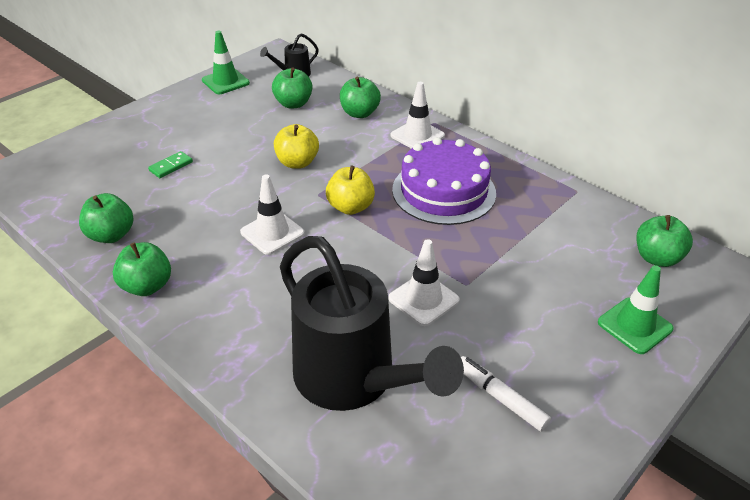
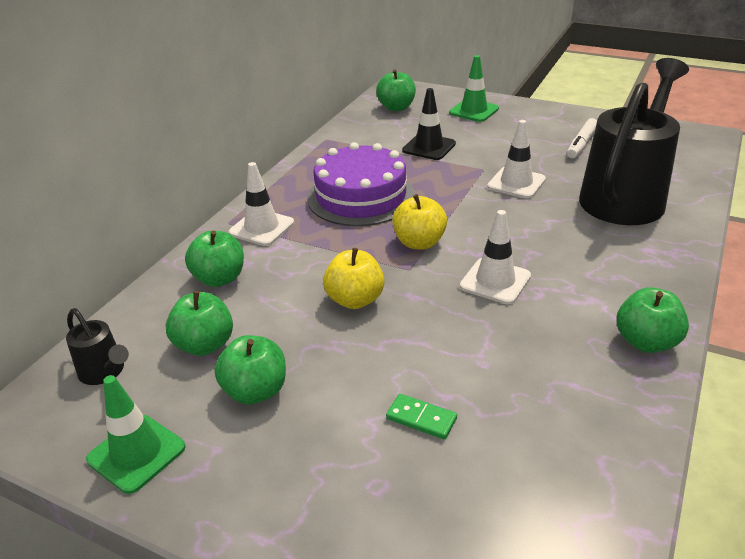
camera: 105 degrees left, 5 degrees down
green apple [79,193,133,243] -> green apple moved to [215,335,286,405]
none -> black traffic cone [402,88,456,160]

